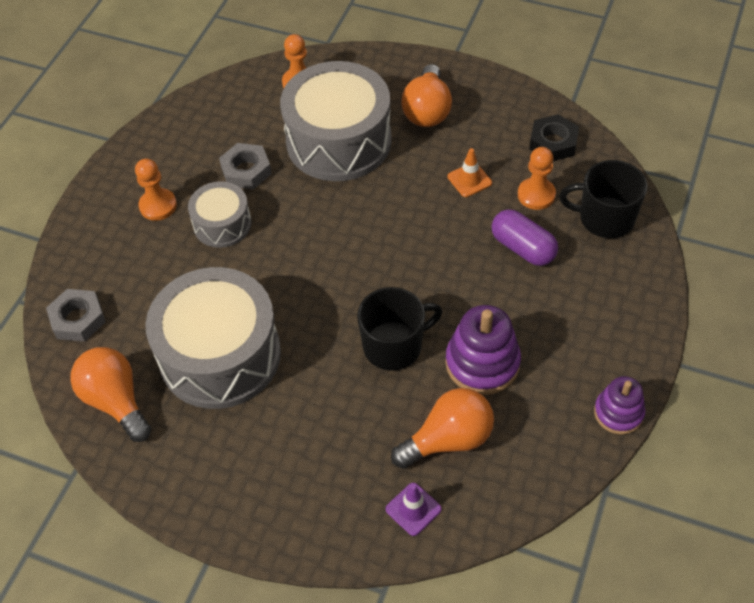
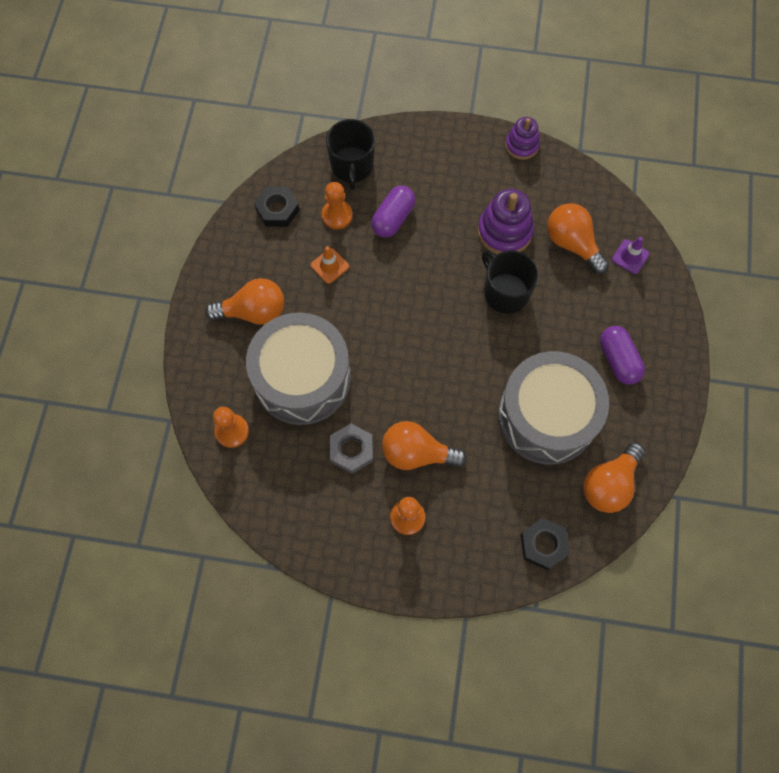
camera: 105 degrees left, 15 degrees up
grey nut [46,289,106,342] -> black nut [520,518,570,570]
grey drum [188,181,251,248] -> orange light bulb [382,421,467,470]
none -> purple capsule [600,326,645,385]

